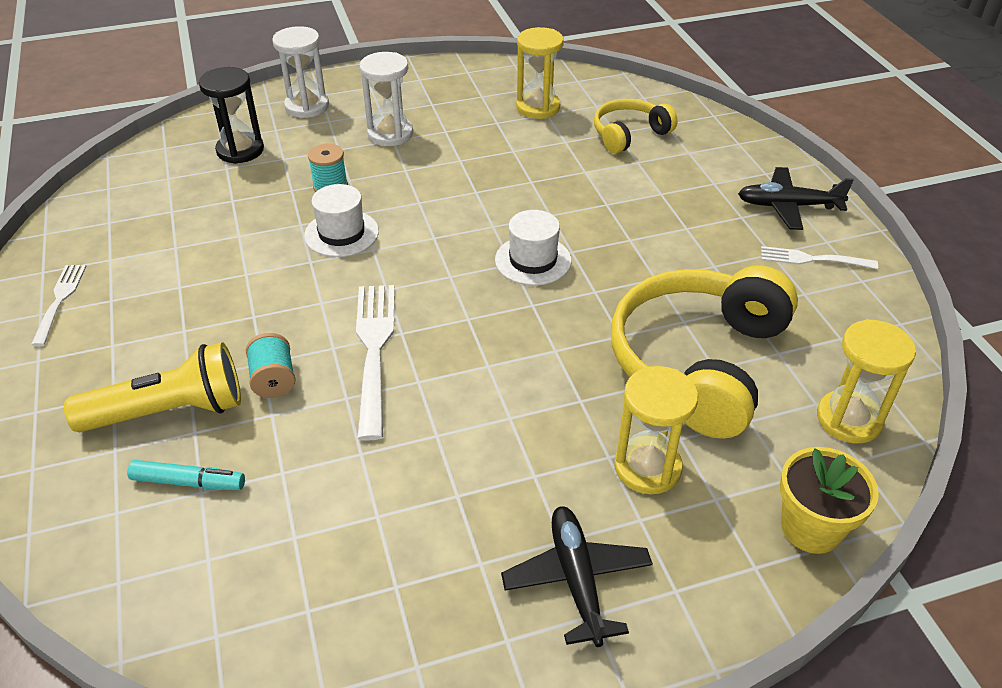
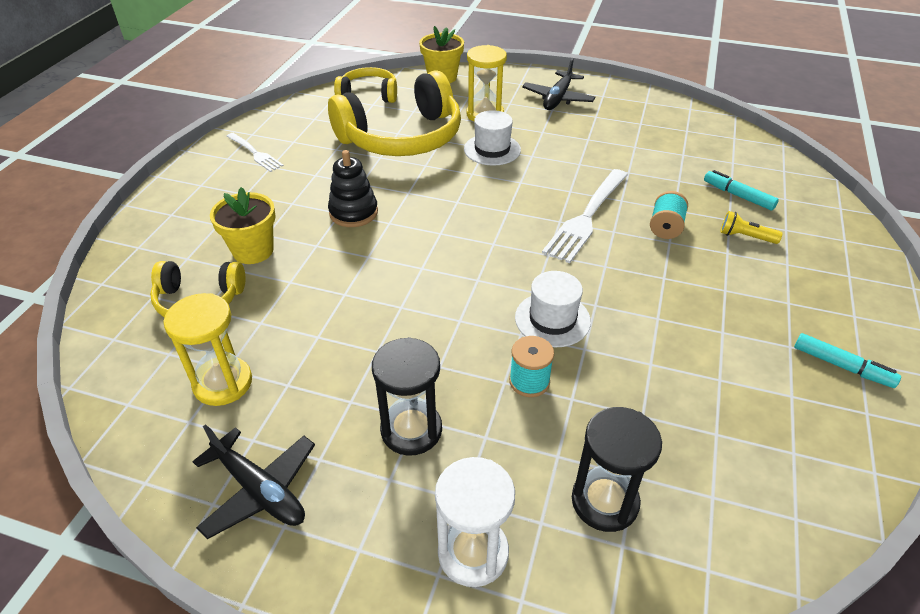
camera: 145 degrees left, 0 degrees up
white fork [31,265,87,346] -> turquoise marker [794,333,901,388]
yellow flashlight [64,342,241,432] -> yellow flashlight [720,211,783,244], size x0.47
white hourglass [360,52,413,146] -> black hourglass [372,337,442,456]
white hat [495,210,571,286] -> white hat moved to [464,110,521,166]
black plane [738,167,854,230] -> black plane moved to [192,424,315,539]
yellow hourglass [817,319,916,443] -> yellow headphones [334,67,397,103]
none -> yellow flower pot [210,187,276,264]
none -> black stacking toy [328,150,378,227]

